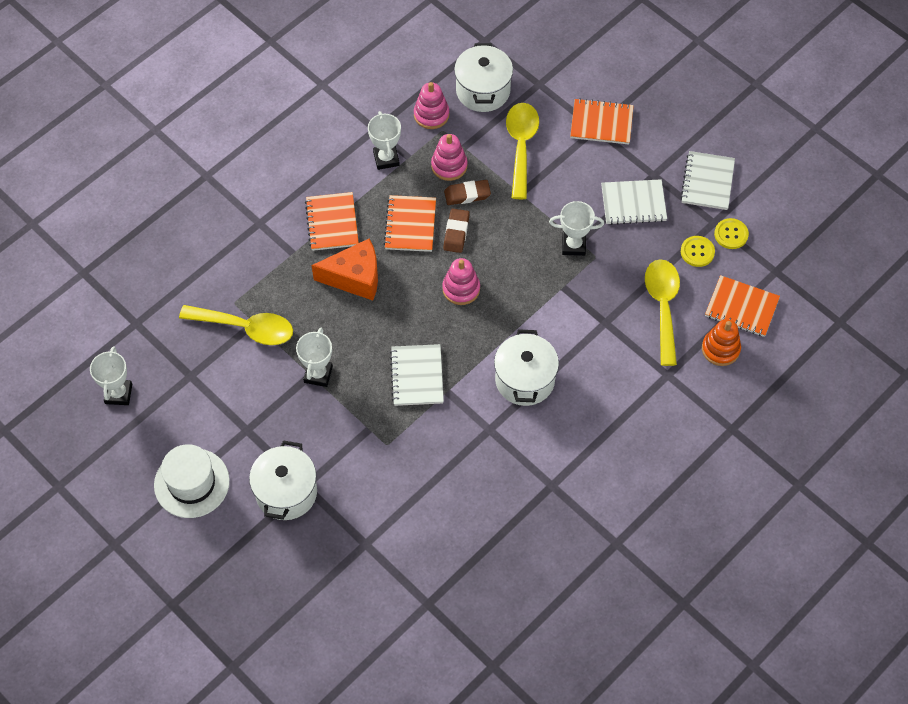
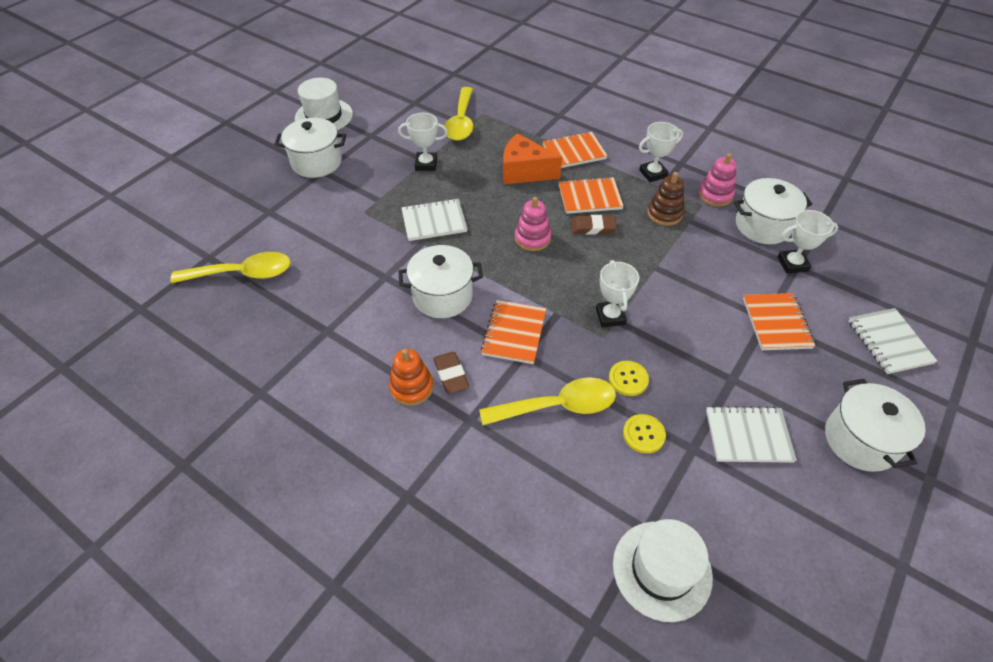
camera: 80 degrees right, 10 degrees down
white trophy [90,347,132,405] -> white trophy moved to [778,210,838,274]
orange cheese [312,238,378,301] -> orange cheese turned 120 degrees clockwise [503,133,562,184]
pink stacking toy [431,134,468,181] -> brown stacking toy [647,172,684,226]
brown eraser [444,180,491,205] -> brown eraser moved to [433,352,469,394]
yellow spoon [506,103,539,199] -> yellow spoon moved to [170,252,291,283]
white notebook [601,179,667,225] -> white notebook moved to [848,308,937,374]
orange stacking toy [702,319,741,366] -> orange stacking toy moved to [389,349,433,406]
orange notebook [705,275,780,337] -> orange notebook moved to [481,300,546,364]
yellow button [714,218,749,249] -> yellow button moved to [609,361,649,396]
none -> white hat [613,519,713,622]
none -> white pot [825,379,926,472]

